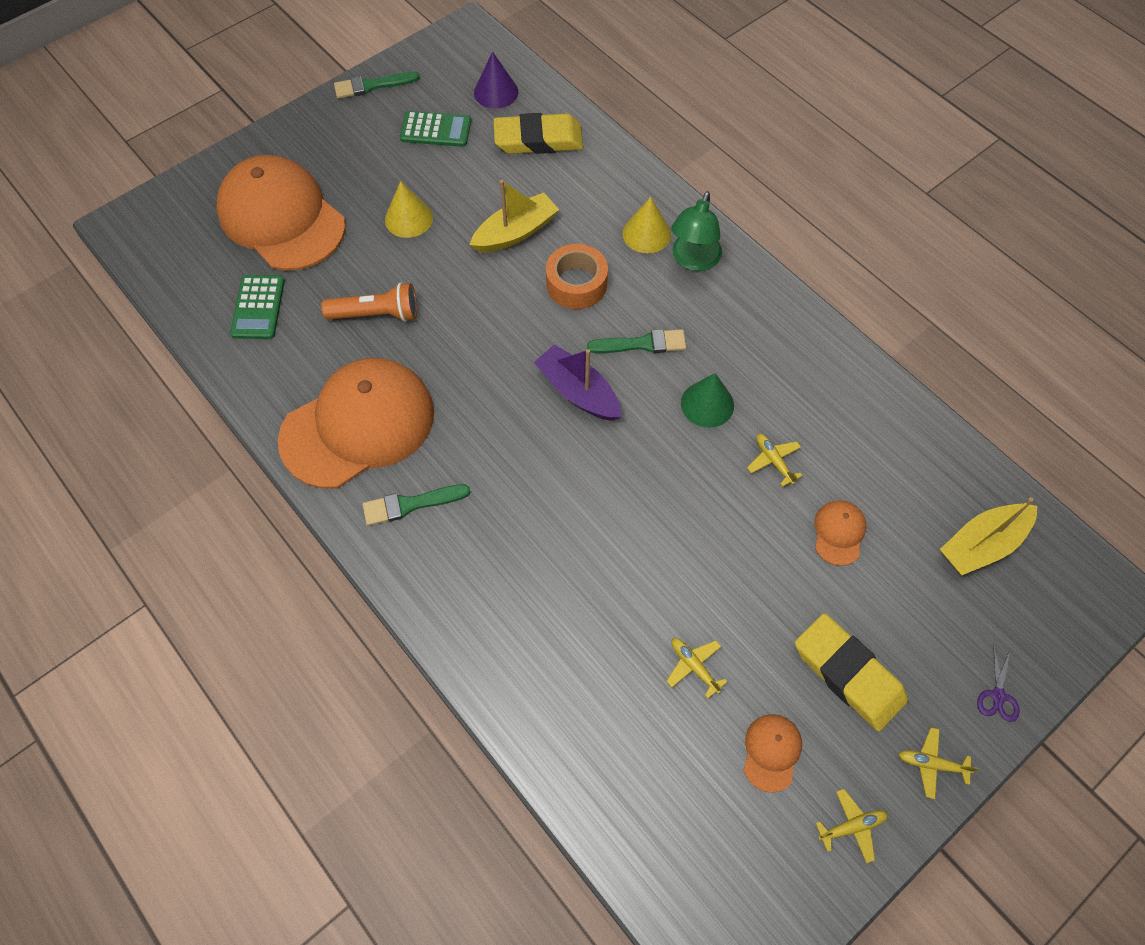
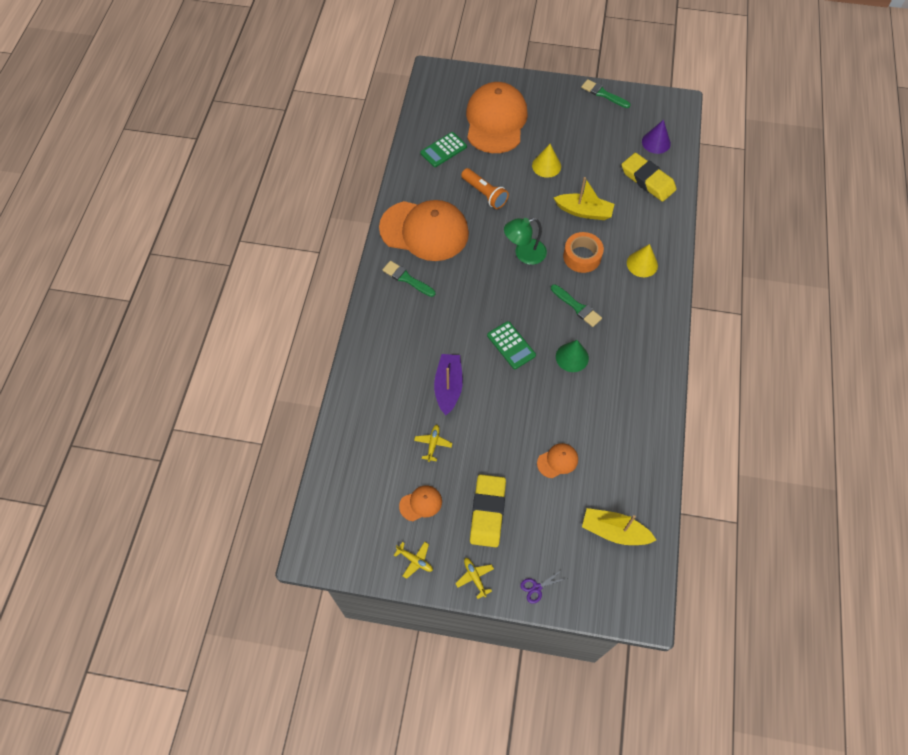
camera: 50 degrees right, 0 degrees up
green calculator [400,111,471,147] -> green calculator moved to [487,321,536,369]
purple boat [534,344,621,421] -> purple boat moved to [434,354,463,415]
green lamp [672,191,722,271] -> green lamp moved to [504,218,547,265]
yellow plane [747,434,802,487] -> none

